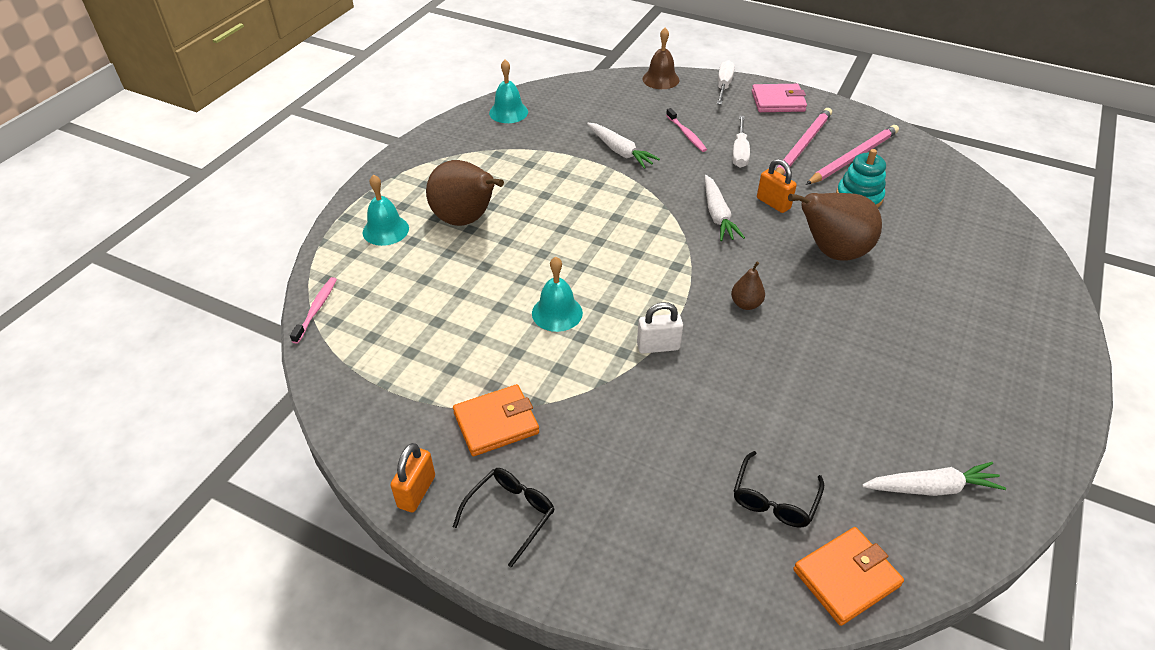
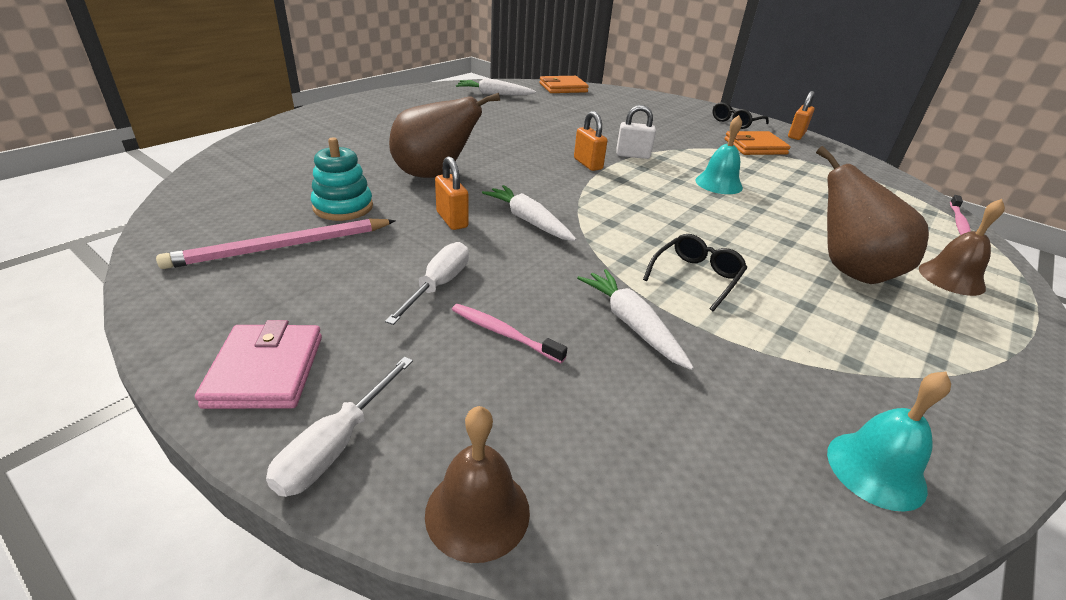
camera: 170 degrees left, 10 degrees down
turquoise bell [363,174,409,246] -> brown bell [919,199,1005,296]
pink toothbrush [666,108,707,152] -> pink toothbrush turned 45 degrees counterclockwise [452,304,567,363]
white carrot [705,175,745,241] -> white carrot turned 45 degrees counterclockwise [482,185,577,241]
brown pear [731,262,765,310] -> none
black glasses [734,451,824,527] -> black glasses moved to [643,234,747,311]
pink wallet [752,84,807,112] -> pink wallet turned 75 degrees clockwise [195,320,322,409]
pink pencil [776,108,832,175] -> none
none -> orange padlock [574,111,607,171]

